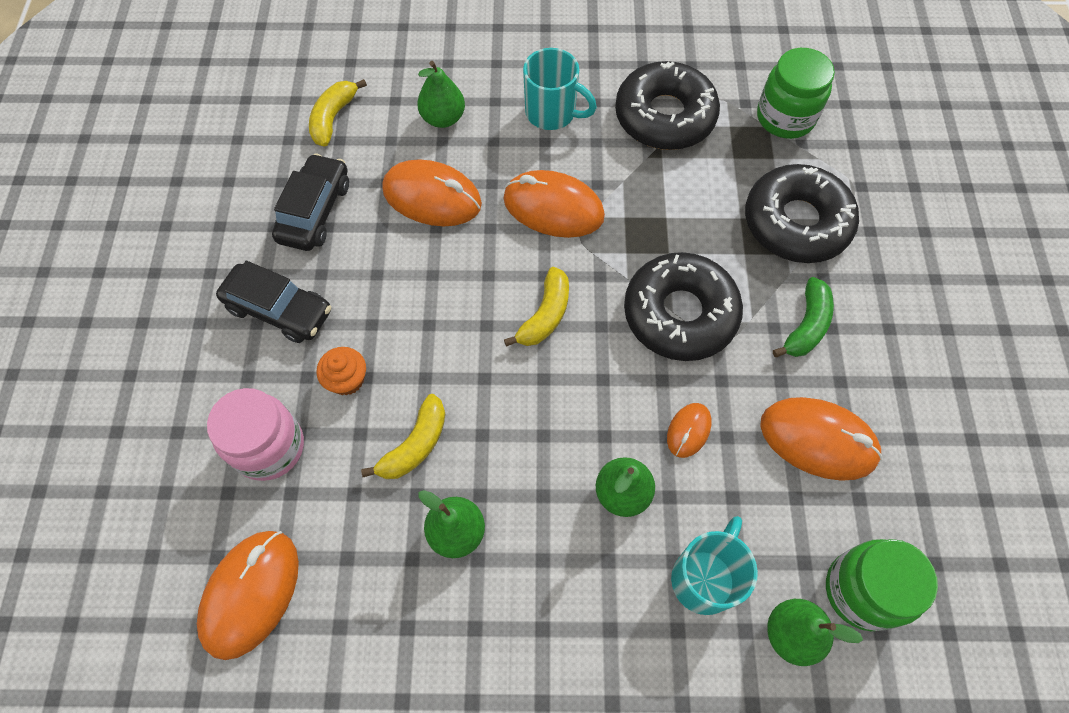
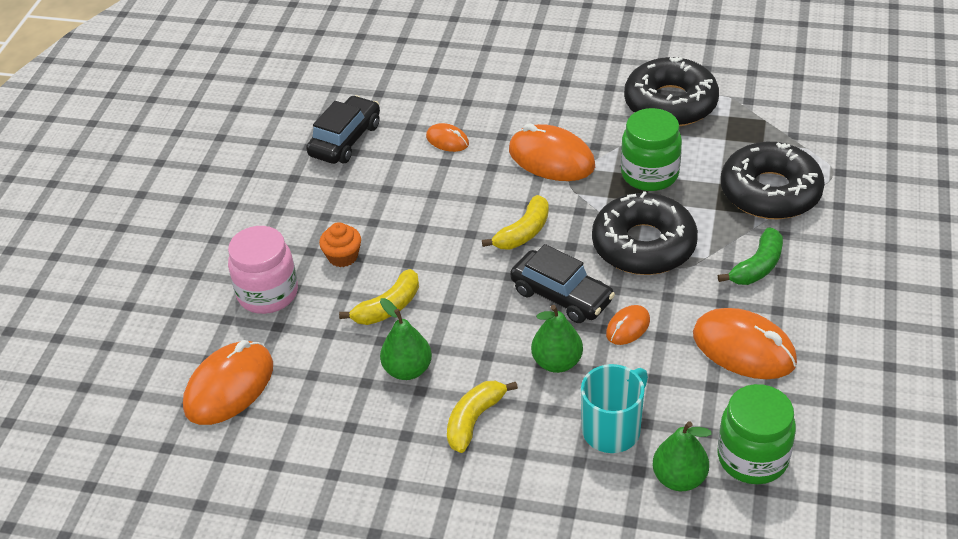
camera: 15 degrees right, 20 degrees down
black car [216,261,331,343] -> black car moved to [510,244,615,323]
yellow banana [309,79,367,147] -> yellow banana moved to [447,381,518,453]
orange mouse [382,159,482,226] -> orange mouse [426,123,469,152], size x0.52
green pear [417,61,465,128] -> none
turquoise mug [523,48,597,130] -> none
green jar [757,48,835,139] -> green jar moved to [621,108,682,191]

